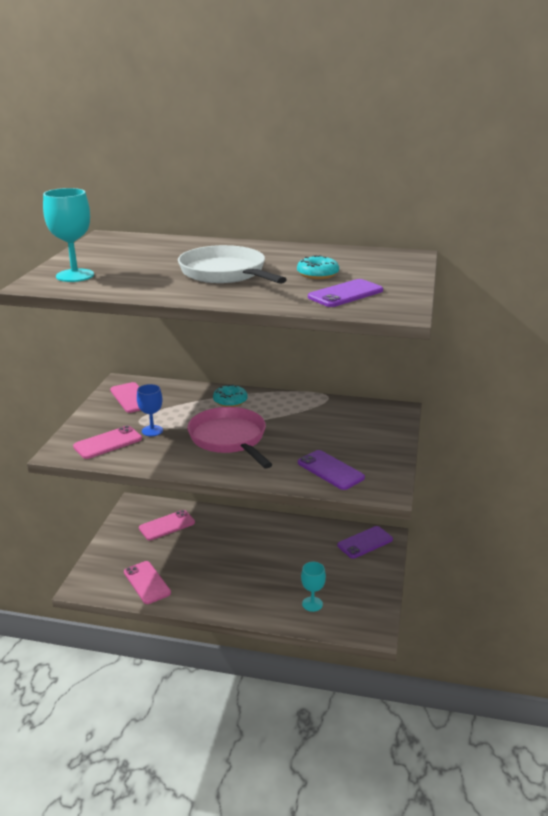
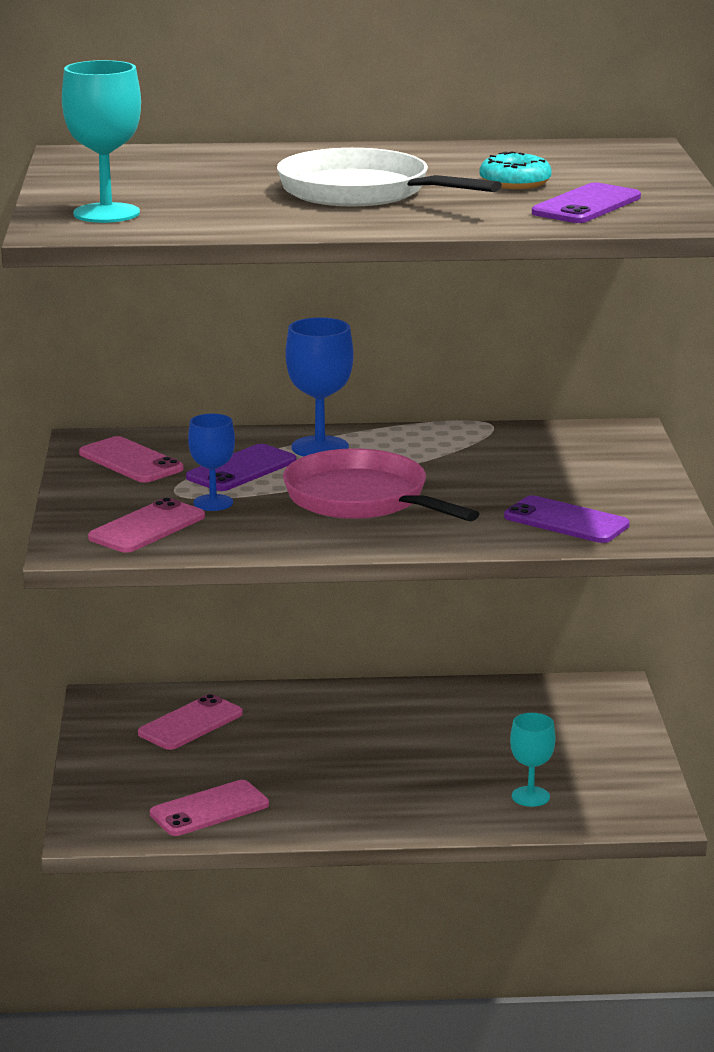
camera: 15 degrees left, 5 degrees down
pink phone [124,561,171,604] -> pink phone turned 75 degrees counterclockwise [150,780,269,836]
turquoise donut [213,384,248,407] -> blue goblet [285,317,354,457]
purple phone [337,526,393,559] -> purple phone moved to [186,444,296,491]

